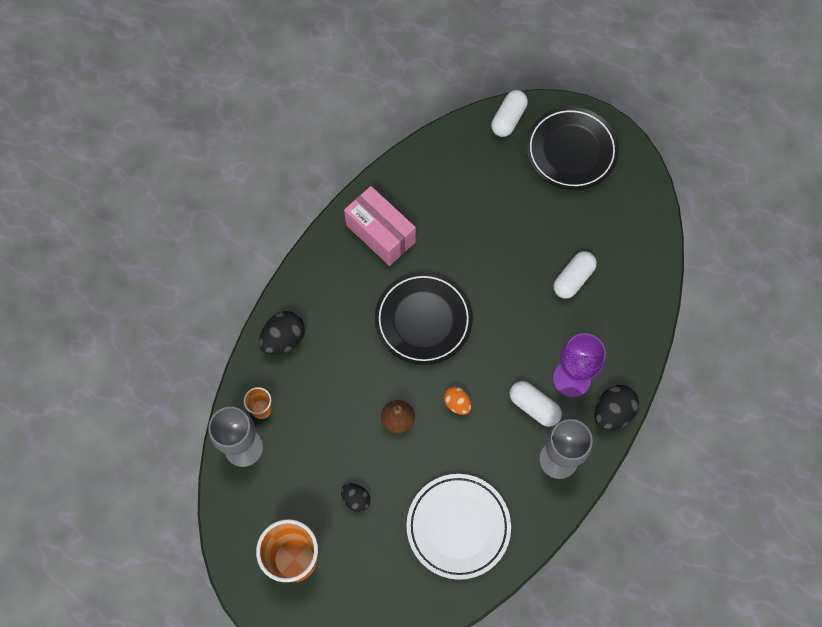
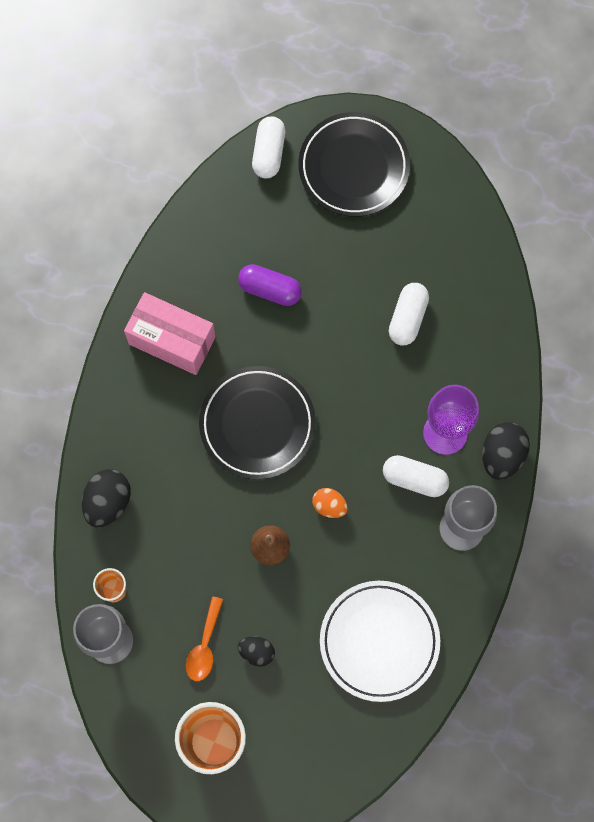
camera: 20 degrees left, 5 degrees up
none -> orange spoon [186,596,223,681]
none -> purple capsule [238,264,302,306]

